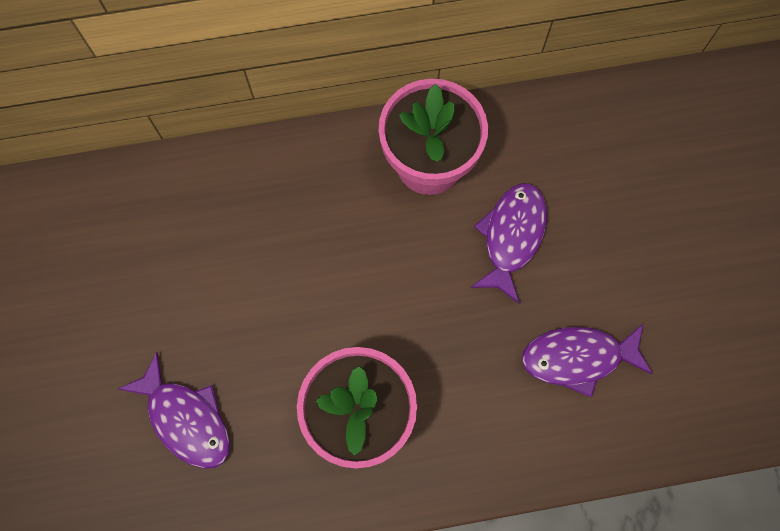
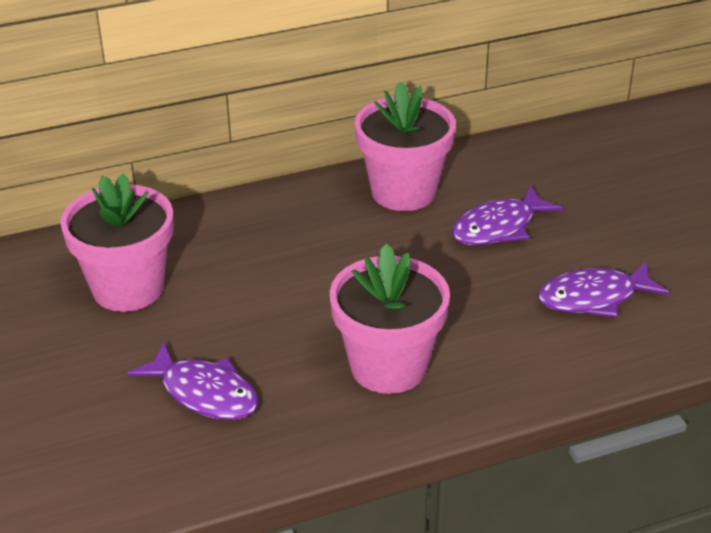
camera: 10 degrees left, 35 degrees down
purple fish [471,183,547,304] -> purple fish turned 135 degrees counterclockwise [452,185,563,246]
none -> pink flower pot [61,173,174,312]

